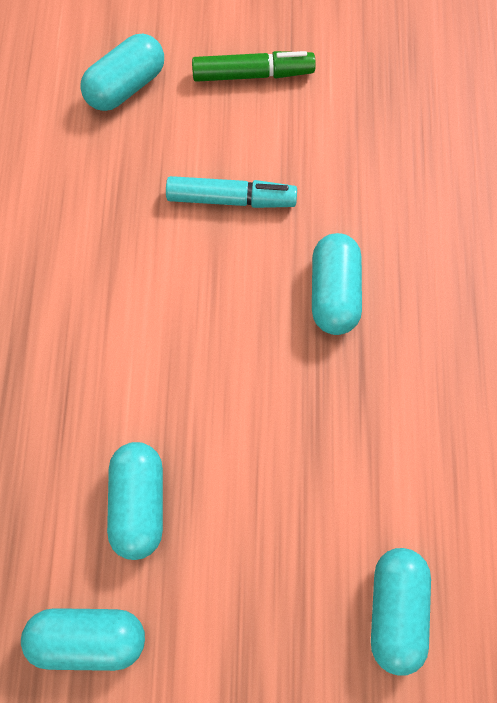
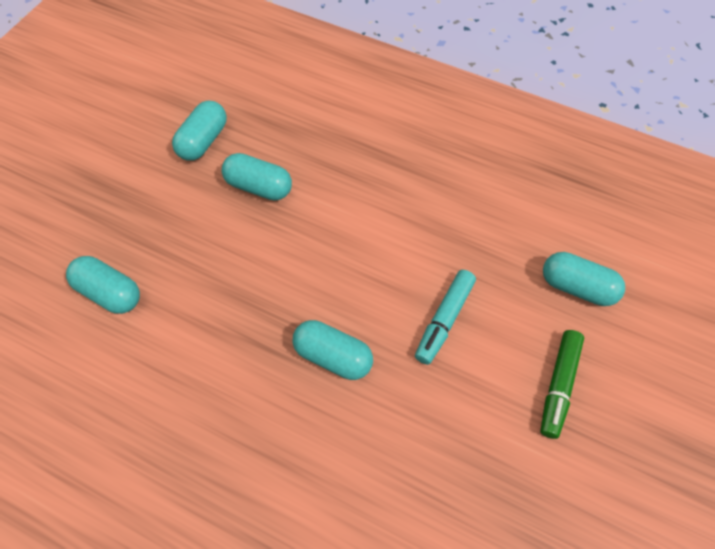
camera: 115 degrees right, 10 degrees down
turquoise capsule [80,33,164,111] -> turquoise capsule turned 45 degrees counterclockwise [543,252,625,306]

